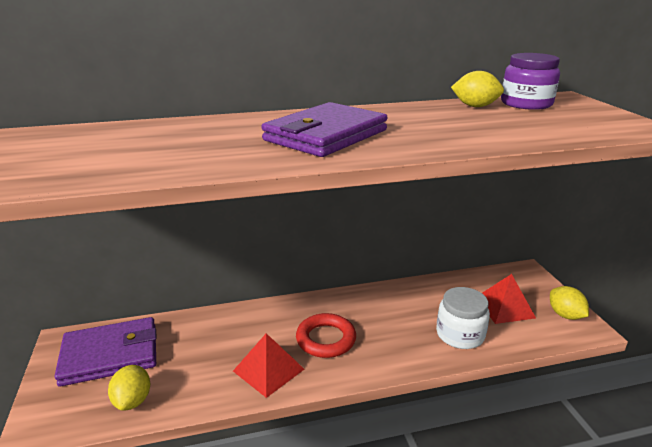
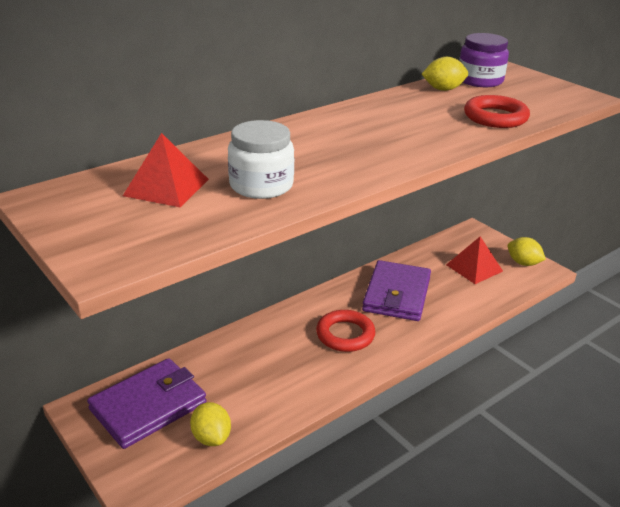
camera: 25 degrees left, 5 degrees up
red pyramid [233,333,304,398] -> red pyramid moved to [123,133,209,207]
purple wallet [261,102,388,157] -> purple wallet moved to [362,260,431,321]
white jar [436,287,490,349] -> white jar moved to [228,120,294,199]
none -> red ring [464,95,530,128]

